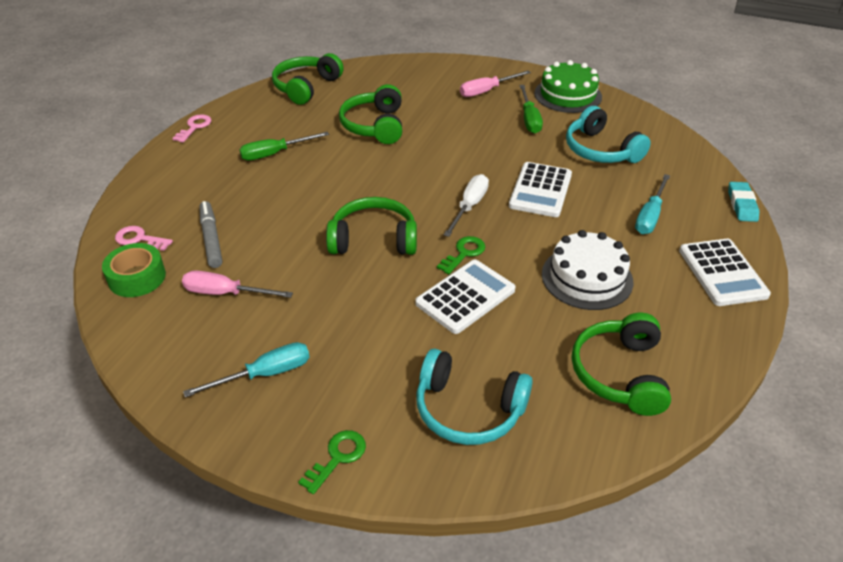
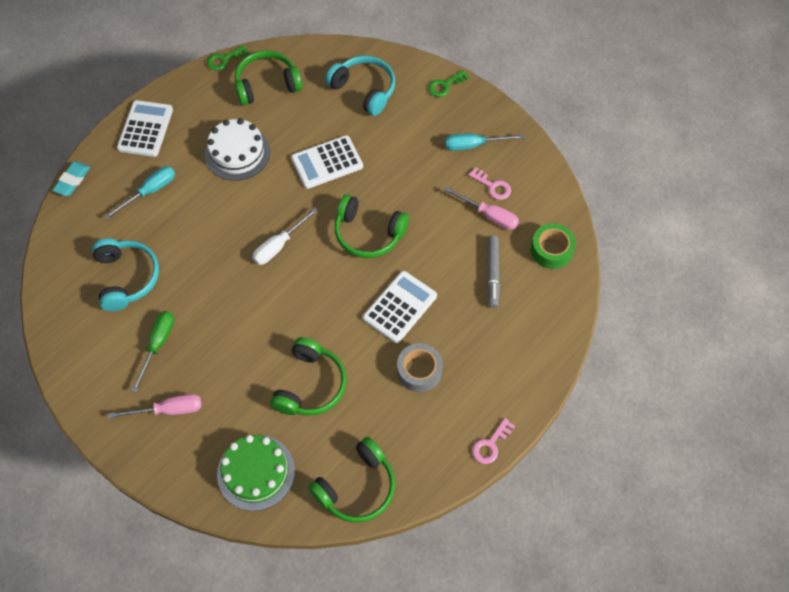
camera: 160 degrees left, 20 degrees up
pink key [115,226,173,251] -> pink key moved to [469,167,511,200]
green screwdriver [239,132,329,161] -> grey tape [397,343,443,392]
green key [437,236,485,274] -> green key moved to [207,45,249,70]
white calculator [509,162,572,217] -> white calculator moved to [363,271,437,343]
green cake [534,60,602,113] -> green cake moved to [217,435,295,511]
green headphones [572,313,671,416] -> green headphones turned 135 degrees counterclockwise [235,50,303,106]

